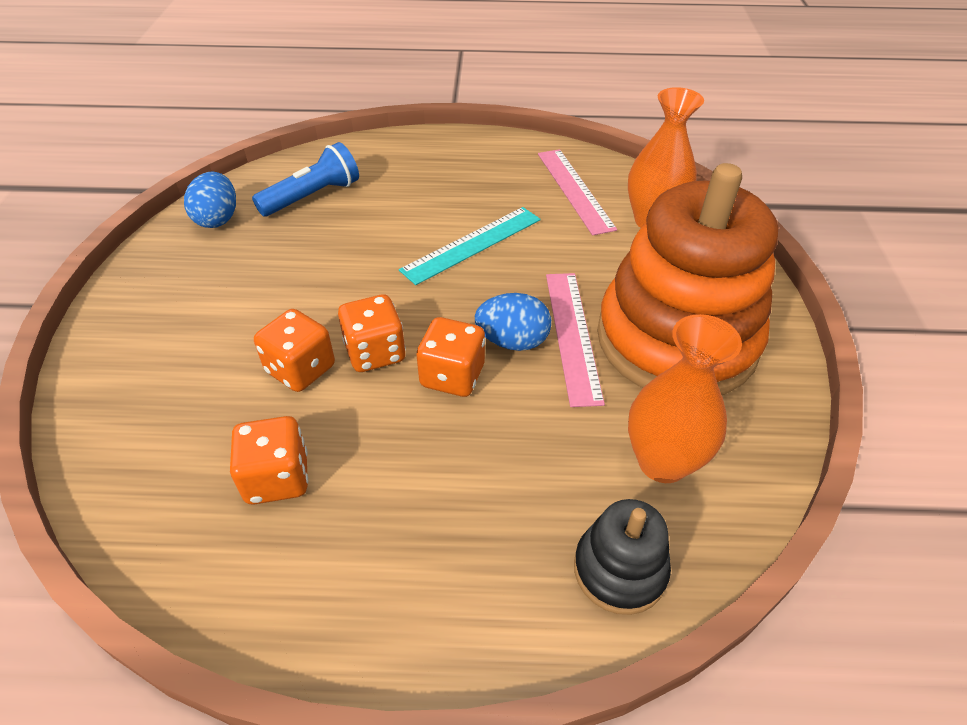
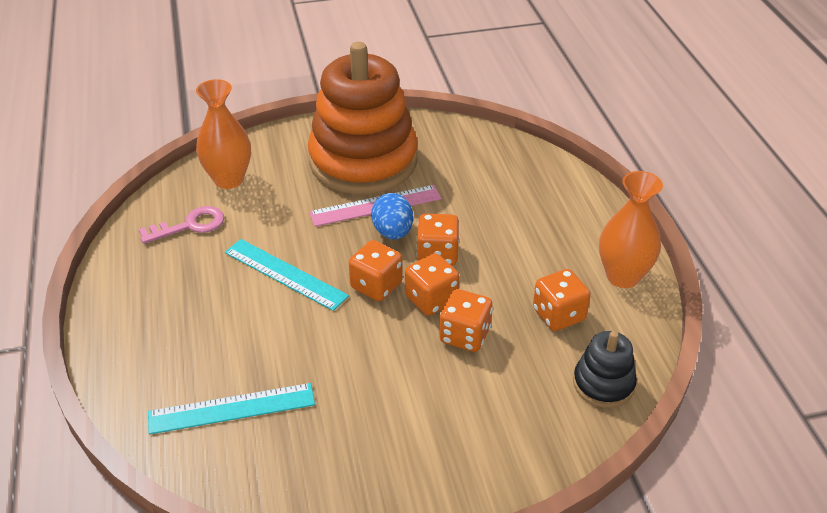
camera: 105 degrees left, 5 degrees down
blue egg [184,172,236,228] -> none
blue flashlight [252,142,359,216] -> turquoise ruler [148,383,315,435]
pink ruler [538,149,617,235] -> pink key [139,206,224,244]
black stacking toy [574,499,671,615] -> black stacking toy moved to [573,331,637,408]
orange vase [628,314,742,483] -> orange vase moved to [599,171,663,288]
none -> orange dice [349,240,403,301]

